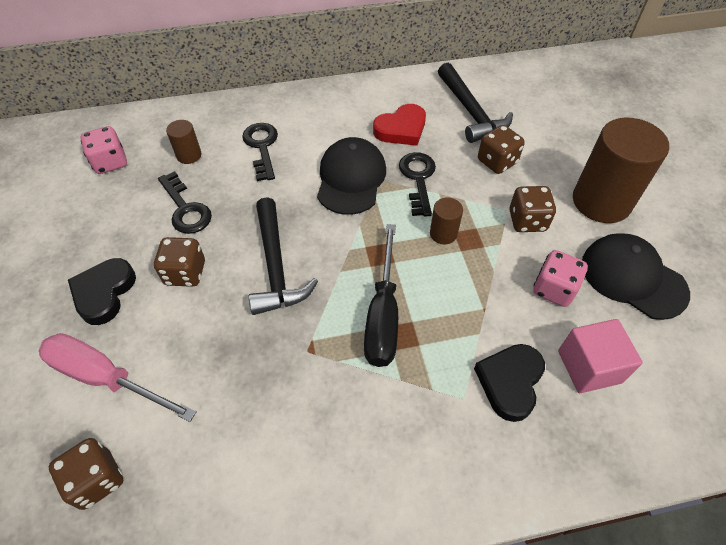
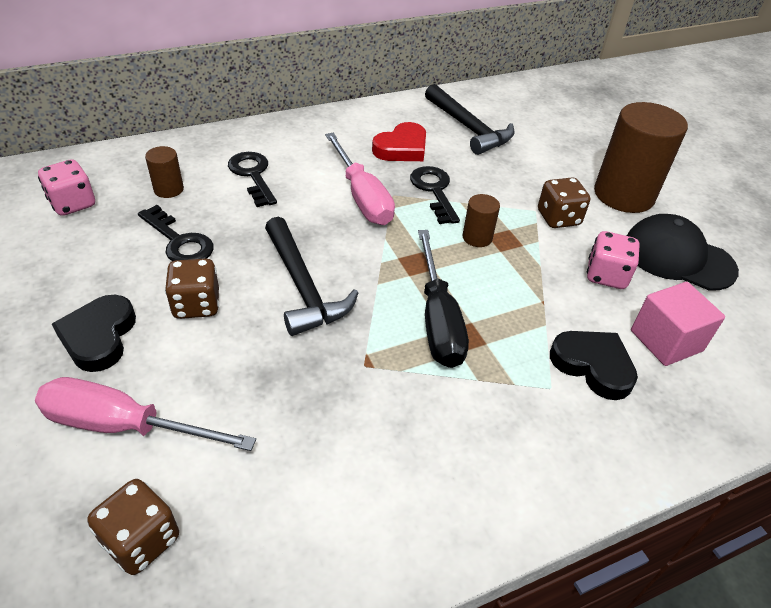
camera: 15 degrees left, 10 degrees down
black cap [317,137,386,215] -> pink screwdriver [325,133,395,225]
black heart [474,344,545,422] -> black heart turned 120 degrees clockwise [550,331,638,400]
brown dice [478,125,525,174] -> none

